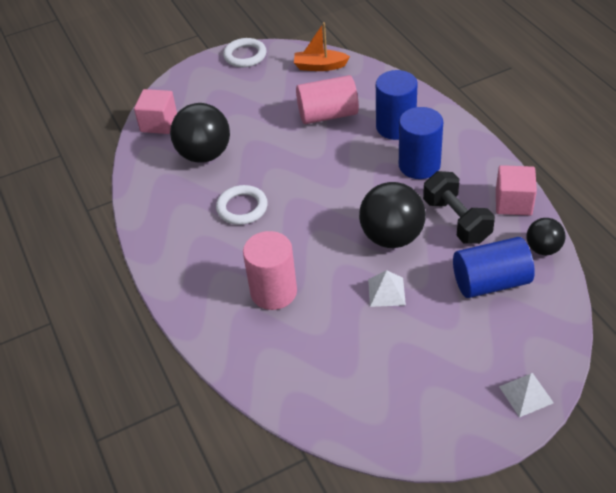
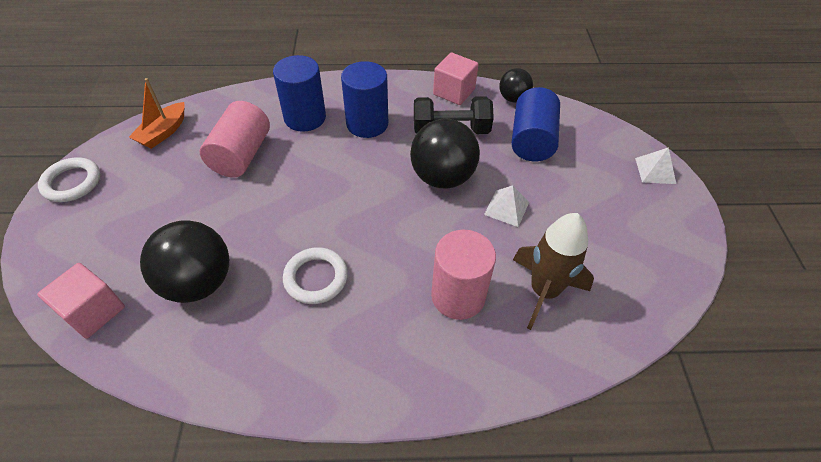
camera: 70 degrees left, 5 degrees up
none -> brown rocket [513,213,594,330]

